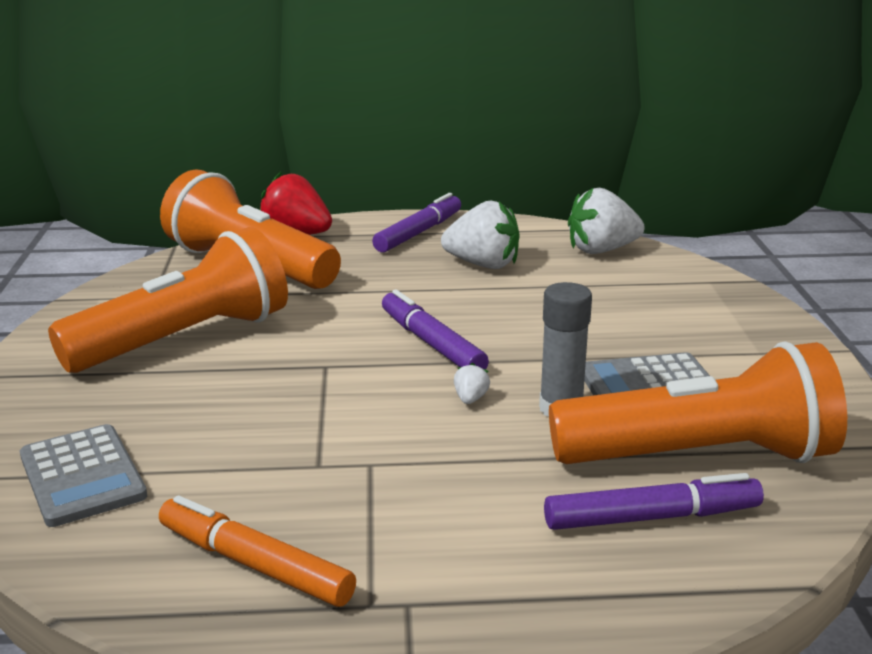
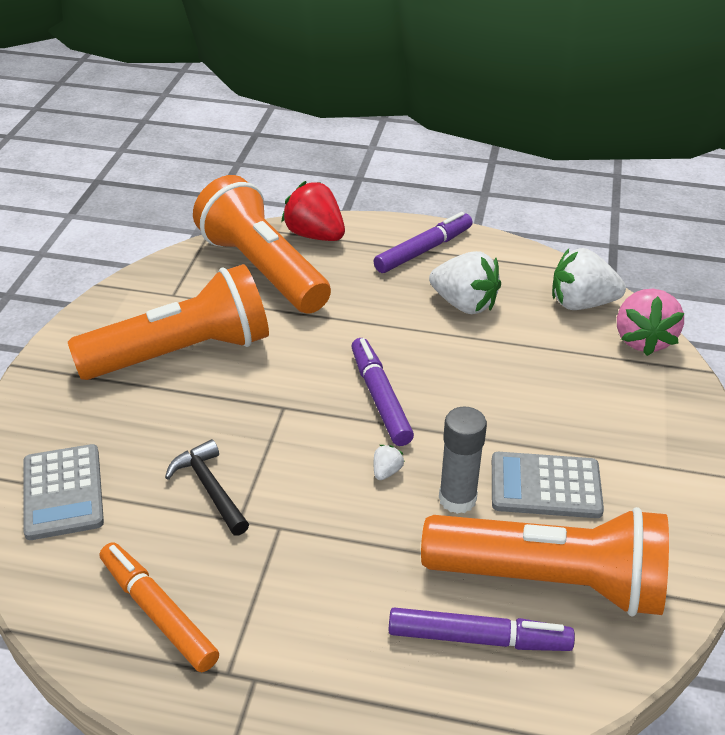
camera: 15 degrees right, 15 degrees up
none -> black hammer [165,439,249,536]
none -> pink strawberry [617,289,684,356]

